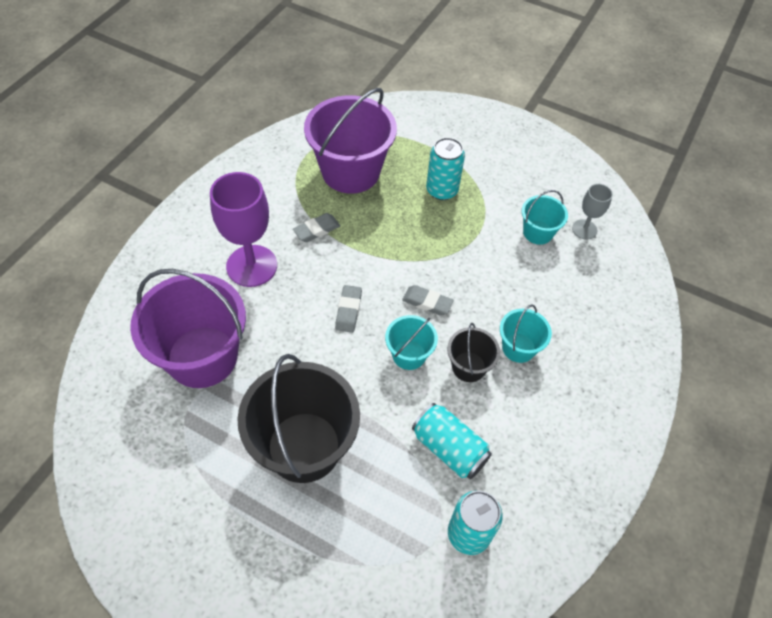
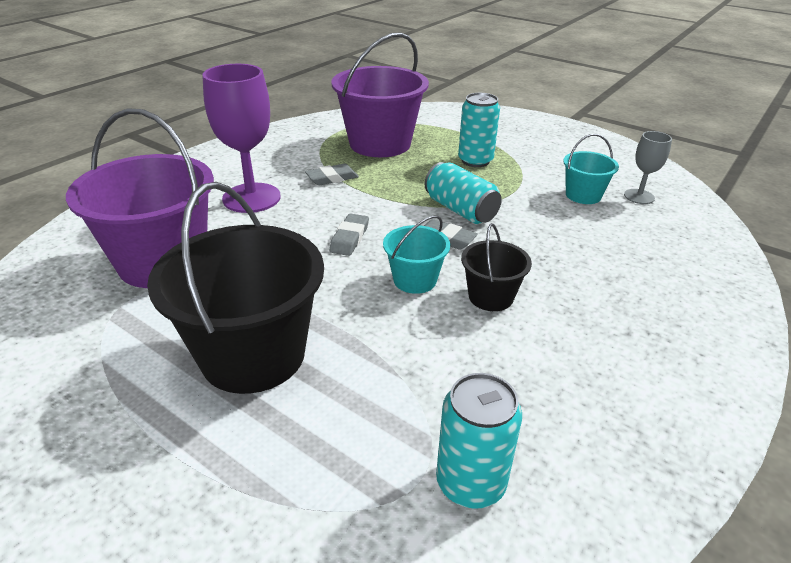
camera: 10 degrees right, 20 degrees down
turquoise can [412,403,492,479] -> turquoise can moved to [425,162,502,224]
turquoise bucket [500,304,552,363] -> none

